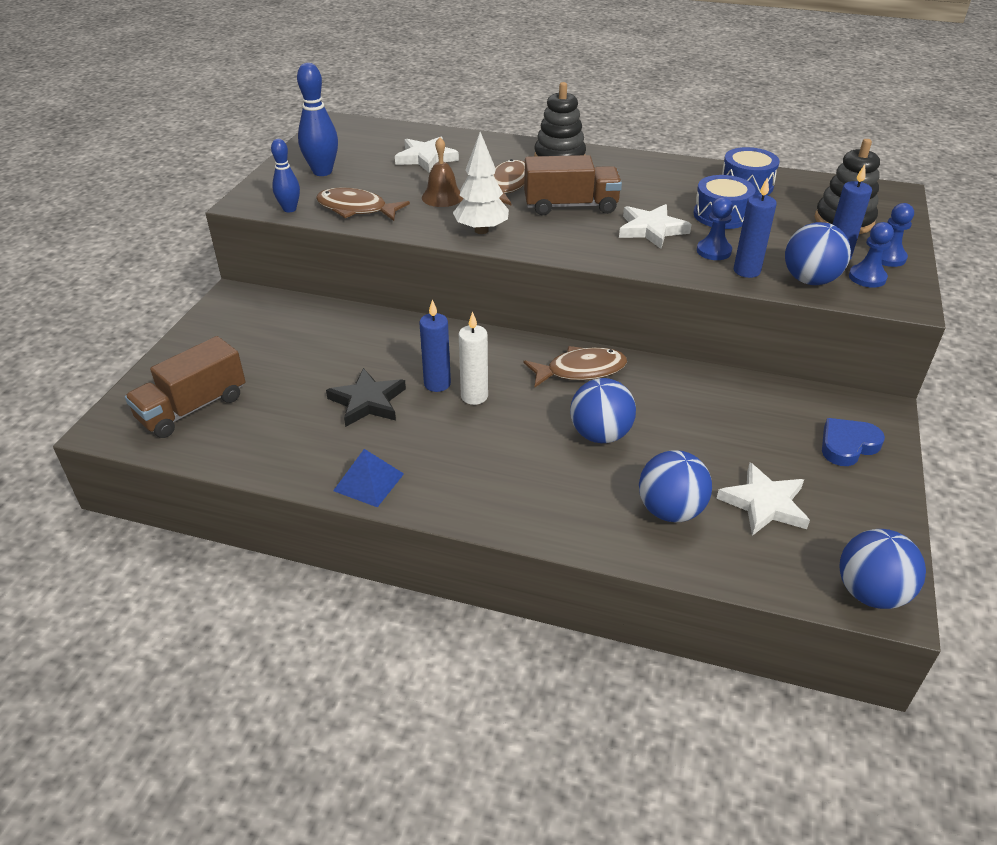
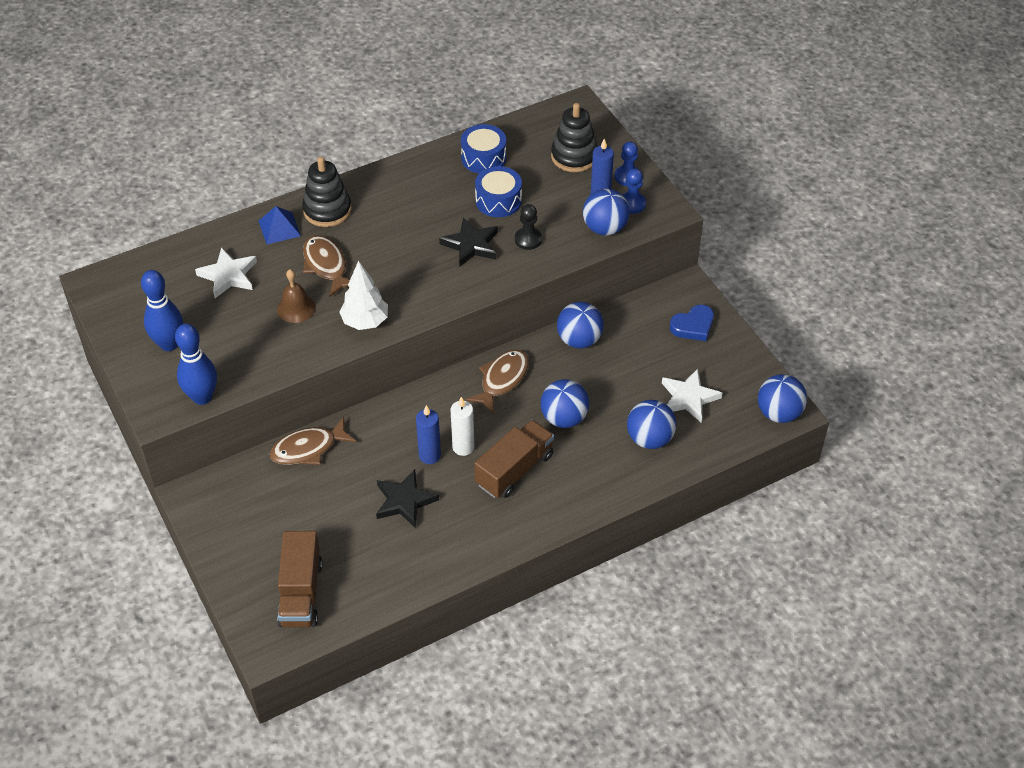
camera: 45 degrees left, 10 degrees up
blue bowling pin [271,139,300,213] -> blue bowling pin [175,324,217,405], size x1.57
brown fish [316,188,410,221] -> brown fish moved to [270,417,357,465]
blue pyramid [333,449,404,507] -> blue pyramid moved to [259,206,301,244]
brown truck [524,155,622,215] -> brown truck moved to [474,420,554,498]
white star [619,204,692,249] -> black star [439,217,498,266]
blue pawn [697,197,733,260] -> black pawn [515,204,542,250]
blue candle [734,177,777,278] -> none
blue heart [822,418,885,466] -> blue heart turned 135 degrees counterclockwise [670,305,714,341]
none -> blue ball [557,302,604,348]

